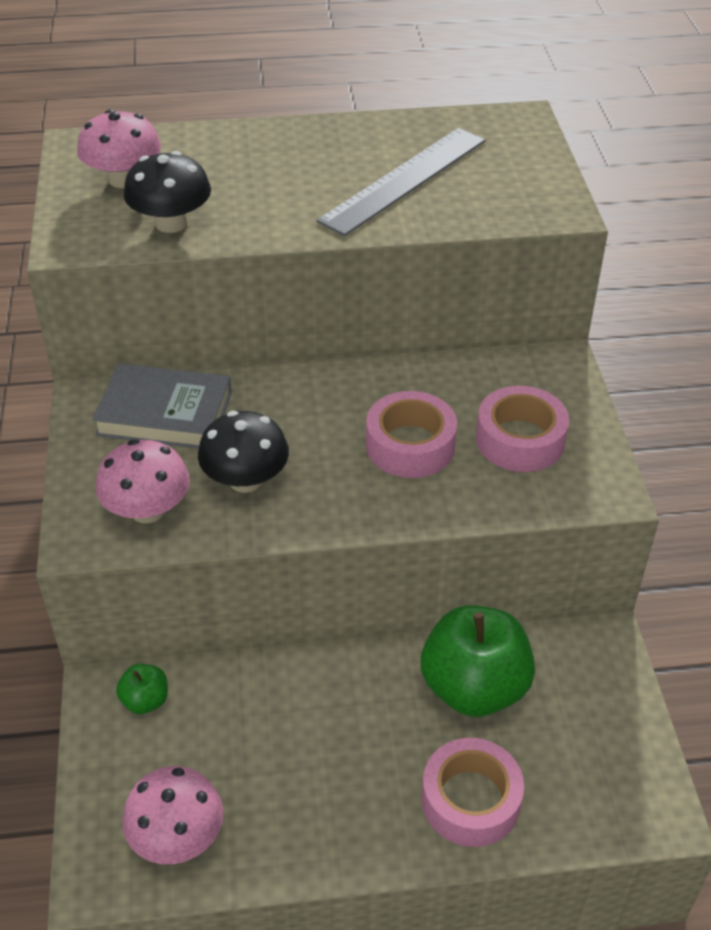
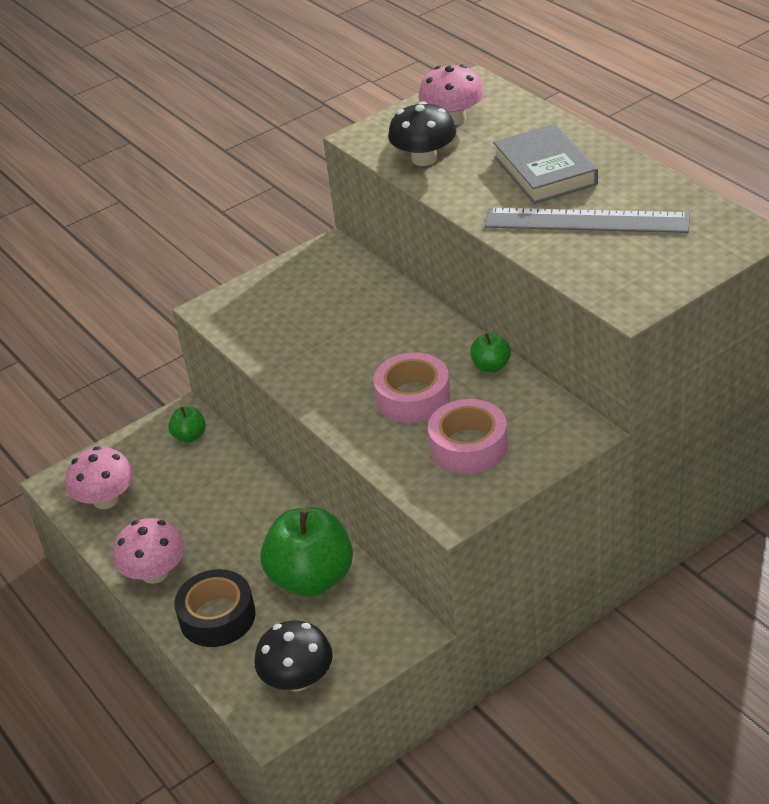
camera: 65 degrees right, 5 degrees down
grey book [92,363,232,449] -> grey book moved to [493,124,598,204]
pink mushroom [96,439,190,523] -> pink mushroom moved to [113,518,185,584]
black mushroom [198,411,289,493] -> black mushroom moved to [254,620,333,691]
pink tape [422,738,524,847] -> black tape [174,569,256,647]
none -> green apple [471,333,511,372]

